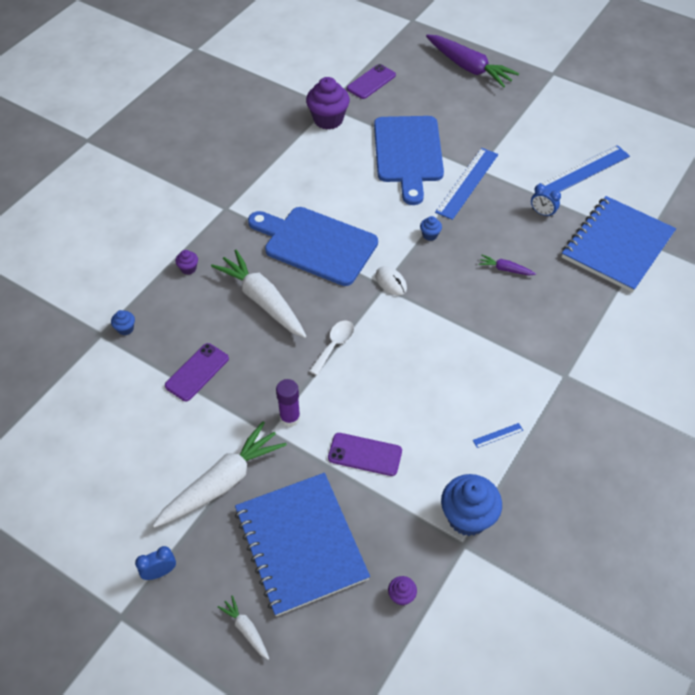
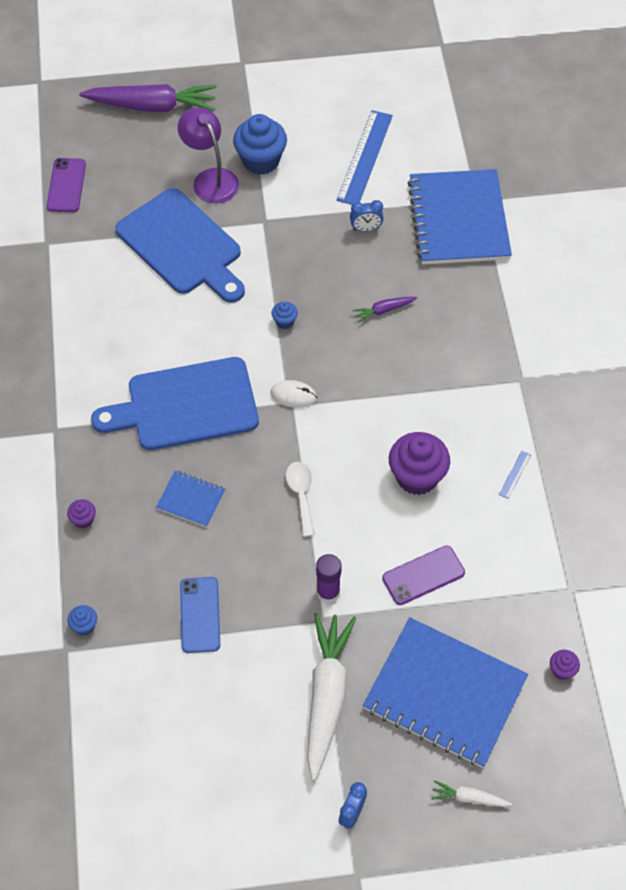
camera: 40 degrees left, 5 degrees up
purple phone [165,343,229,401] -> blue phone [180,577,220,653]
white carrot [211,250,307,338] -> blue notebook [156,471,225,527]
purple cupcake [306,77,350,130] -> purple cupcake moved to [389,432,450,495]
blue ruler [435,148,498,220] -> none
blue cupcake [441,474,502,536] -> blue cupcake moved to [233,114,287,175]
none -> purple lamp [178,107,239,203]

